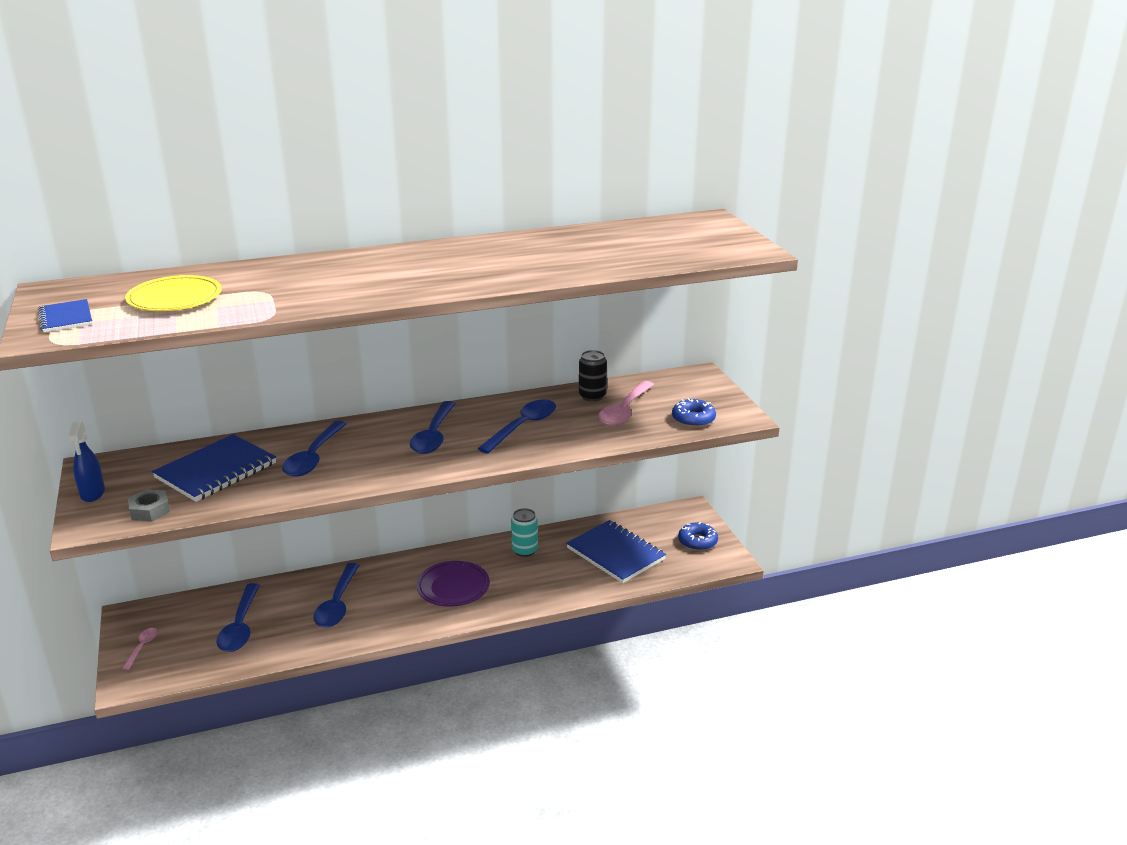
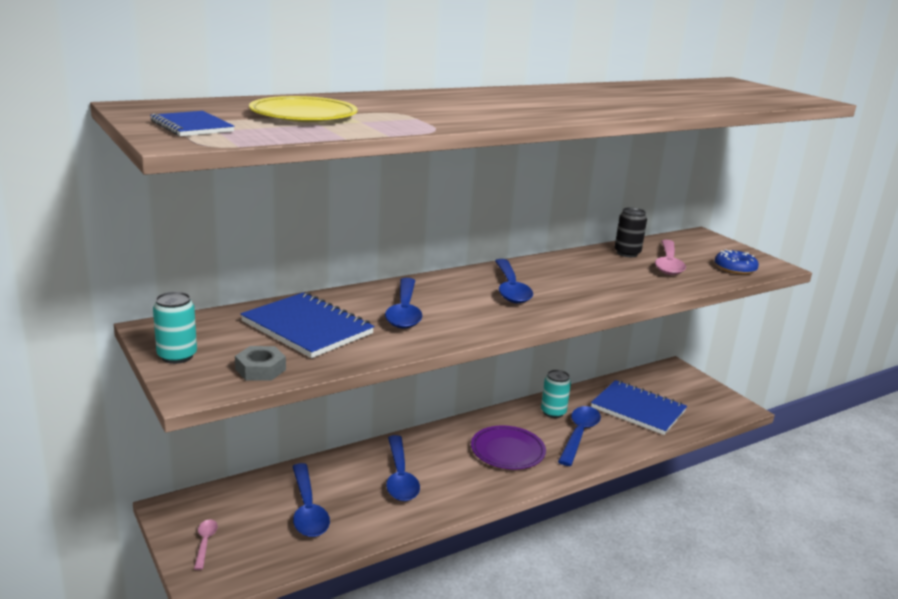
camera: 15 degrees left, 5 degrees down
blue spray bottle [68,422,105,502] -> turquoise can [153,291,197,364]
blue notebook [152,434,276,502] -> blue notebook turned 75 degrees counterclockwise [241,292,374,358]
blue spoon [477,400,556,454] -> blue spoon moved to [558,406,601,466]
blue donut [678,522,718,551] -> none

